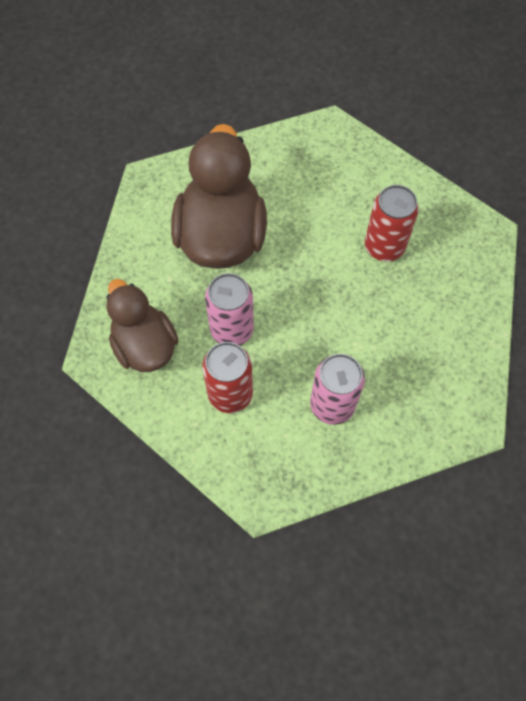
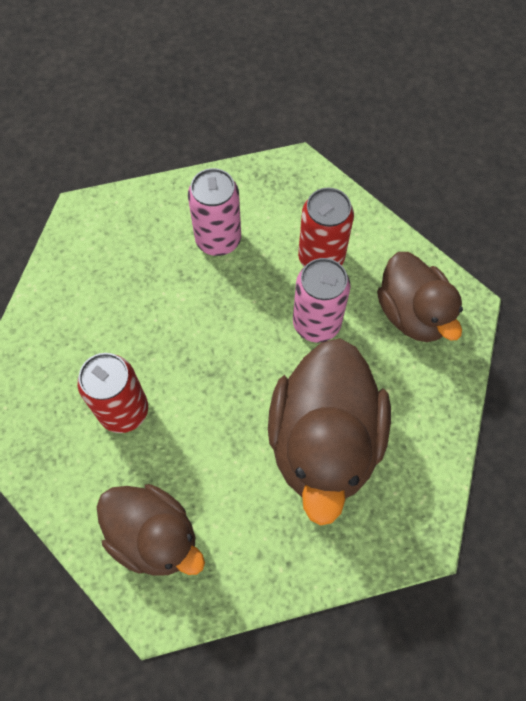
camera: 175 degrees left, 0 degrees up
none -> brown duck [97,484,205,576]

